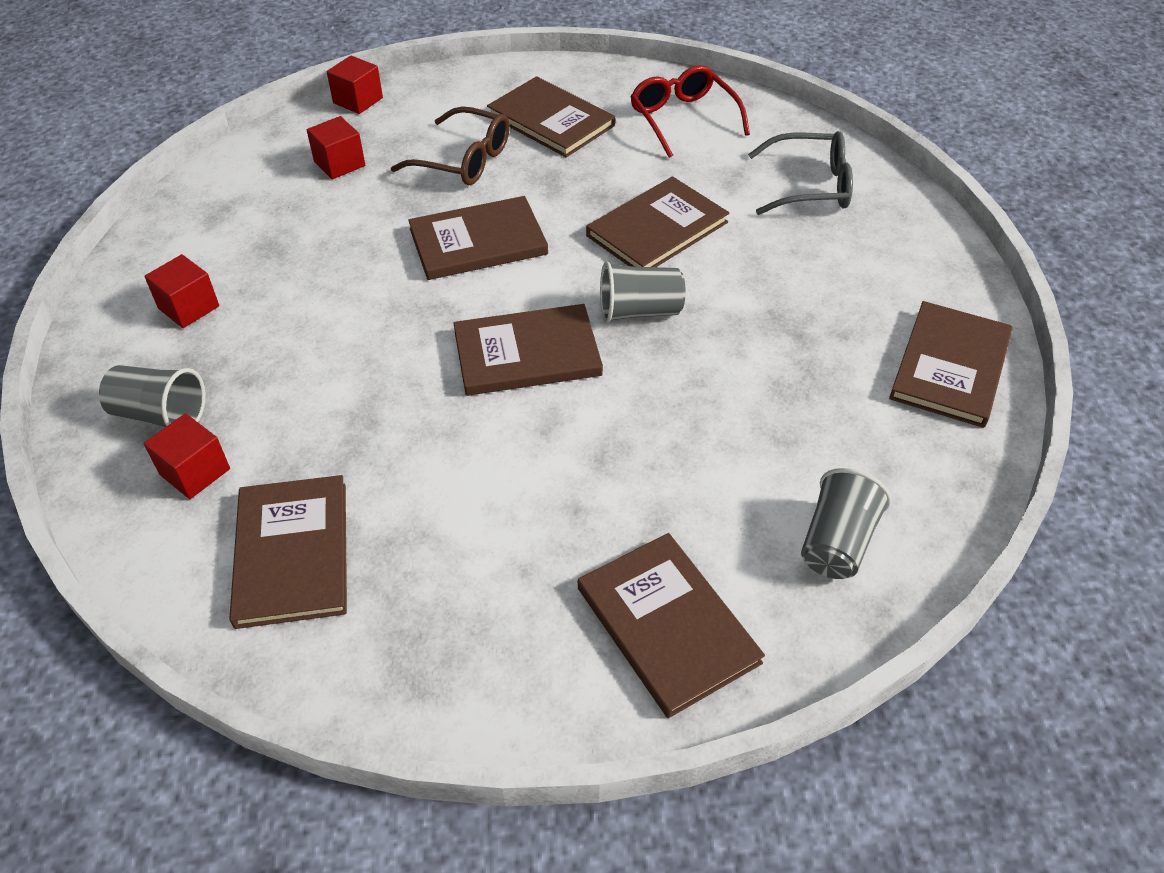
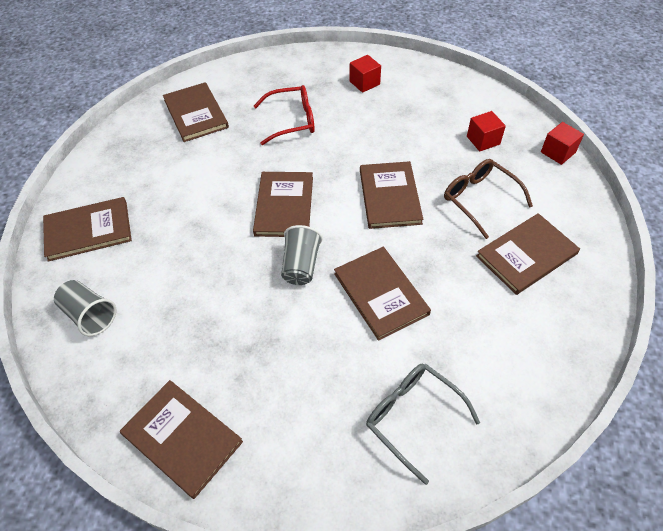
camera: 105 degrees right, 5 degrees up
grey cup [99,365,206,428] -> none
red cube [144,413,230,499] -> none
brown book [229,475,347,629] -> brown book turned 60 degrees clockwise [163,82,229,142]
brown glasses [391,106,510,185] -> brown glasses turned 105 degrees clockwise [444,159,533,239]
red glasses [630,65,750,158] -> red glasses moved to [254,85,315,145]
grey glasses [748,131,853,215] -> grey glasses turned 120 degrees clockwise [366,364,480,485]

